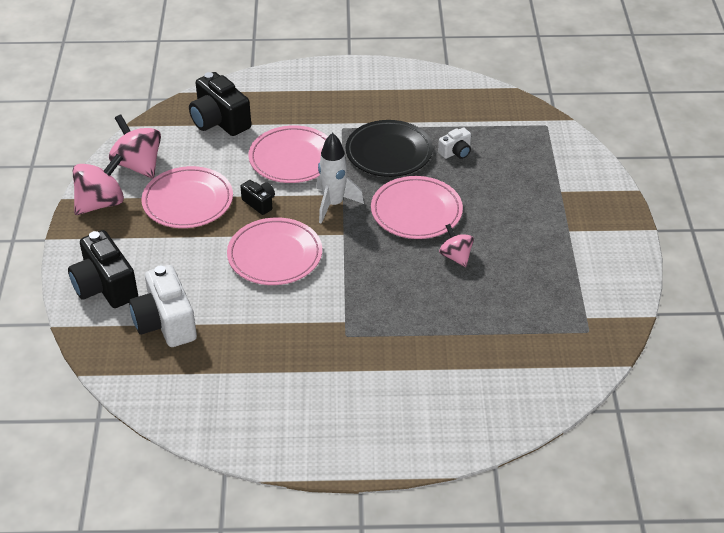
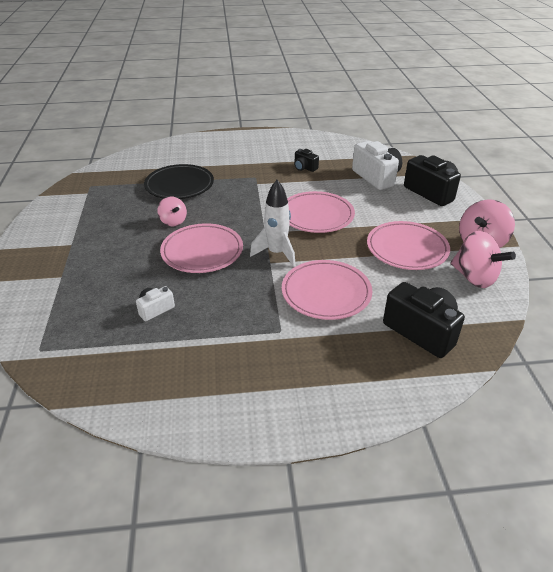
camera: 175 degrees right, 5 degrees down
black camera [240,180,275,215] -> black camera moved to [294,149,319,172]
black plate [346,120,433,177] -> black plate moved to [144,164,214,199]

